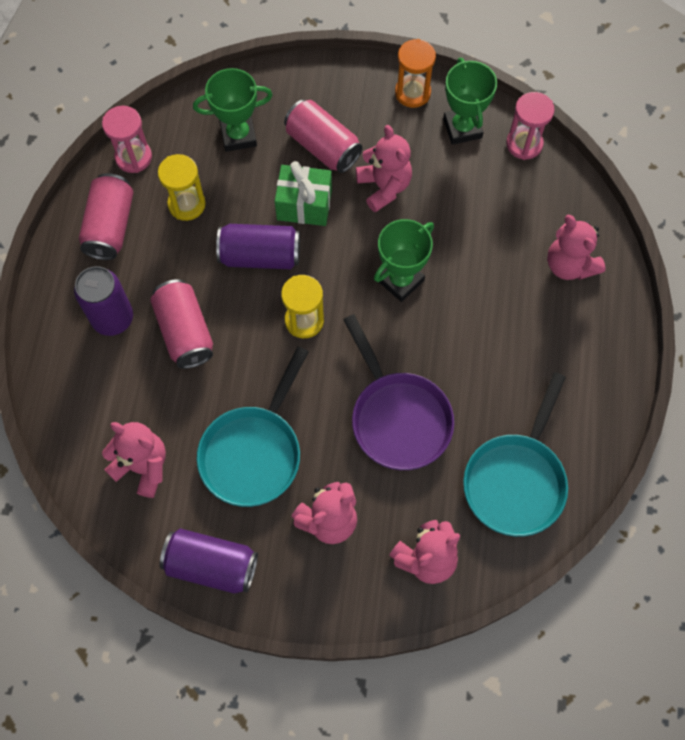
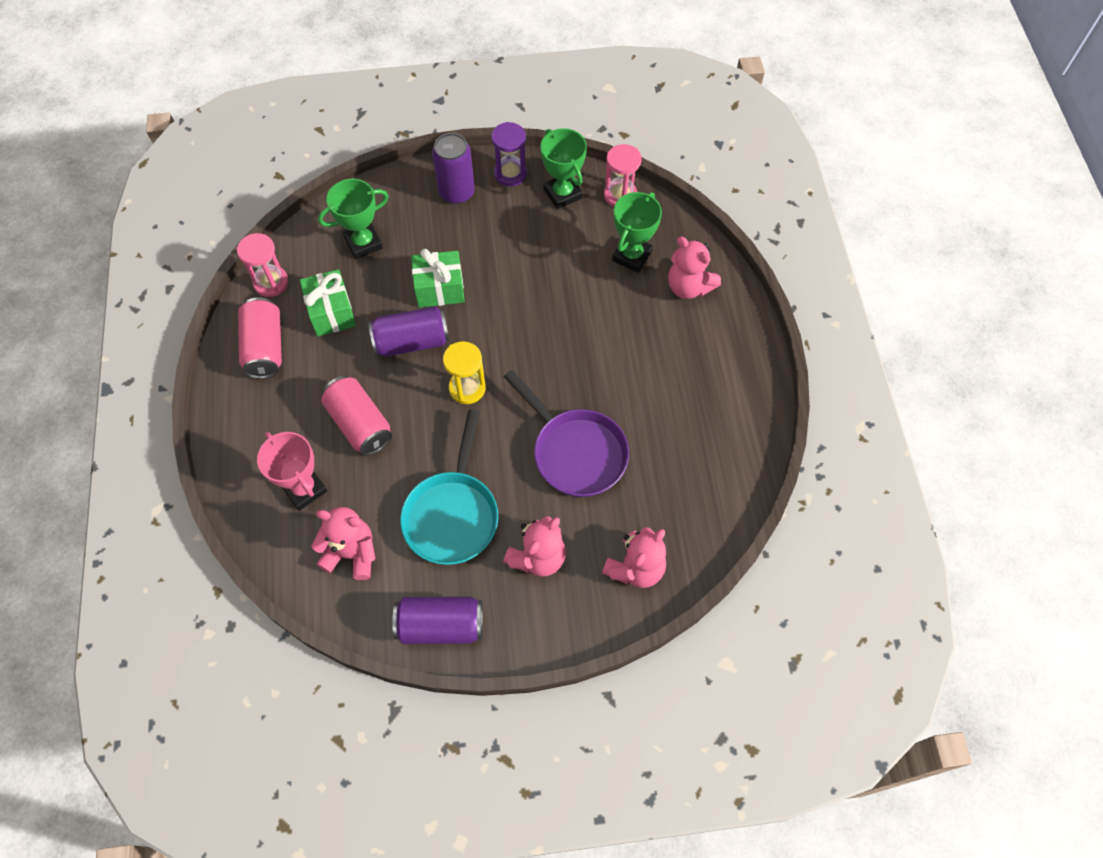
camera: 15 degrees left, 5 degrees down
purple can [74,266,133,336] -> purple can moved to [432,133,475,204]
yellow hourglass [158,154,206,221] -> green gift [300,269,356,336]
pink can [284,100,362,173] -> none
pink teddy bear [356,125,412,212] -> none
green trophy [374,219,434,302] -> green trophy moved to [612,192,662,273]
orange hourglass [395,39,436,108] -> purple hourglass [491,122,527,186]
turquoise pan [463,372,568,537] -> none
none -> pink trophy [257,432,327,511]

